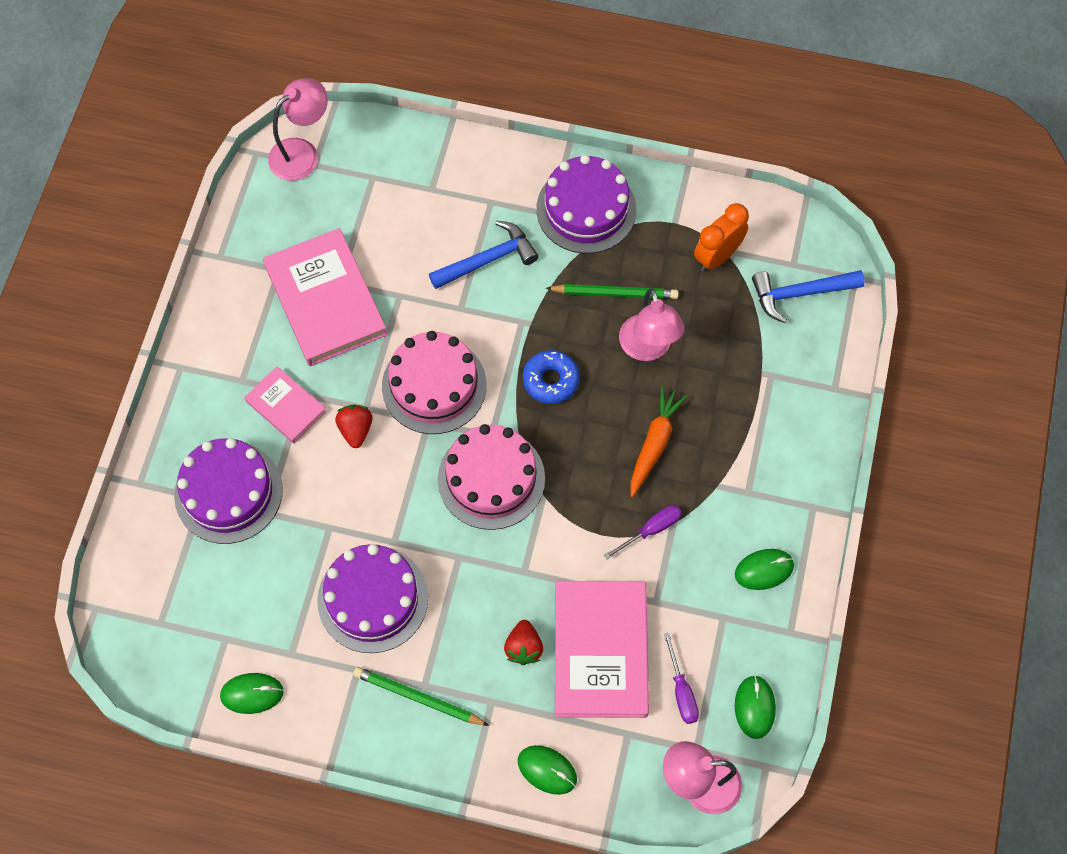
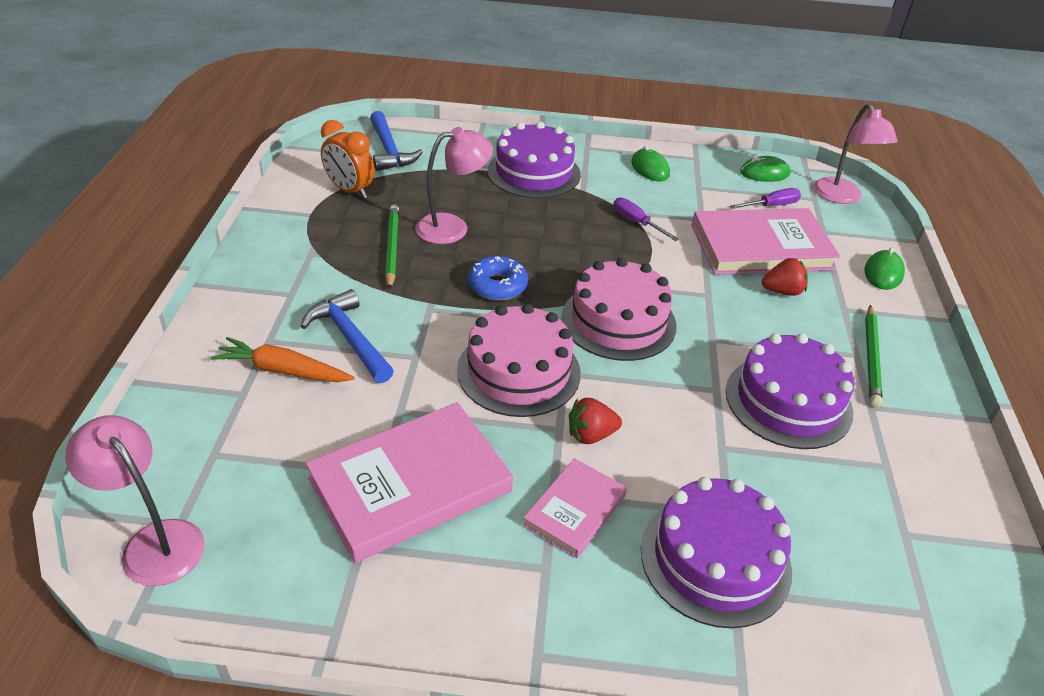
camera: 100 degrees left, 25 degrees down
green mouse [220,673,284,714] -> none
purple cake [536,155,636,254] -> purple cake moved to [488,122,581,198]
orange carrot [630,386,688,497] -> orange carrot moved to [211,337,355,382]

